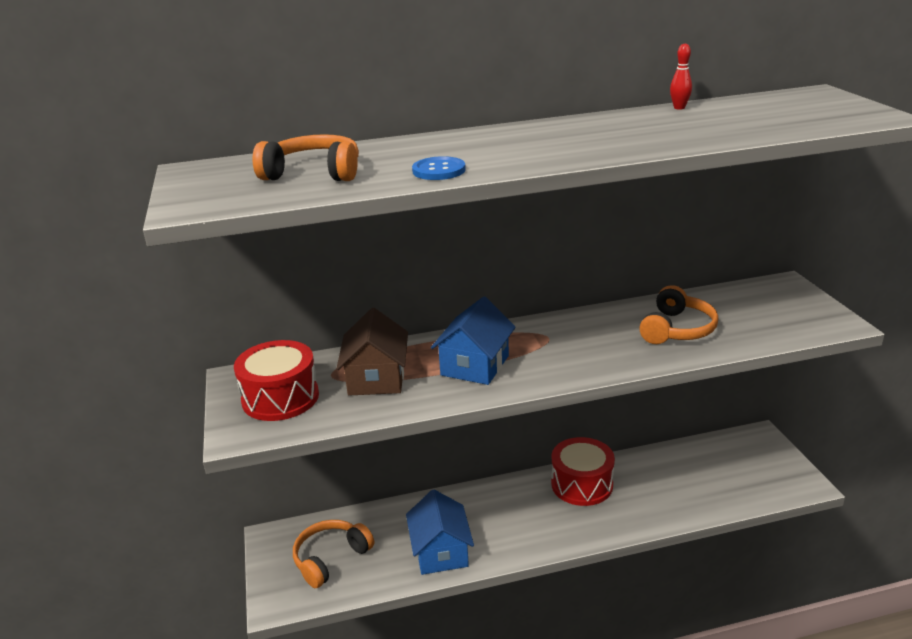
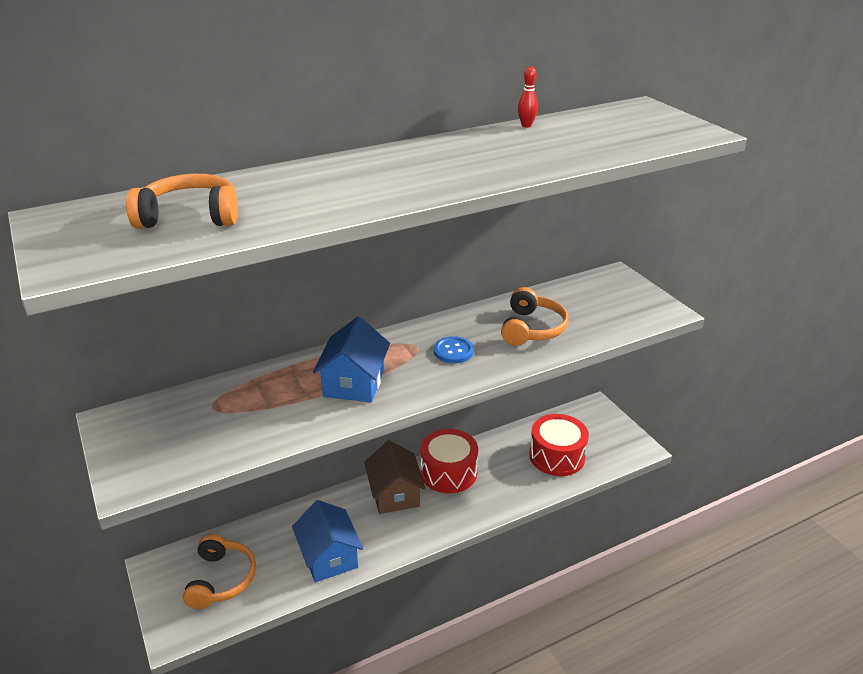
camera: 15 degrees left, 5 degrees up
red drum [234,340,319,421] -> red drum moved to [529,414,589,476]
orange headphones [293,520,374,588] -> orange headphones turned 150 degrees clockwise [183,534,256,609]
brown house [336,308,408,396] -> brown house moved to [364,440,426,514]
blue button [412,156,466,180] -> blue button moved to [434,336,474,363]

